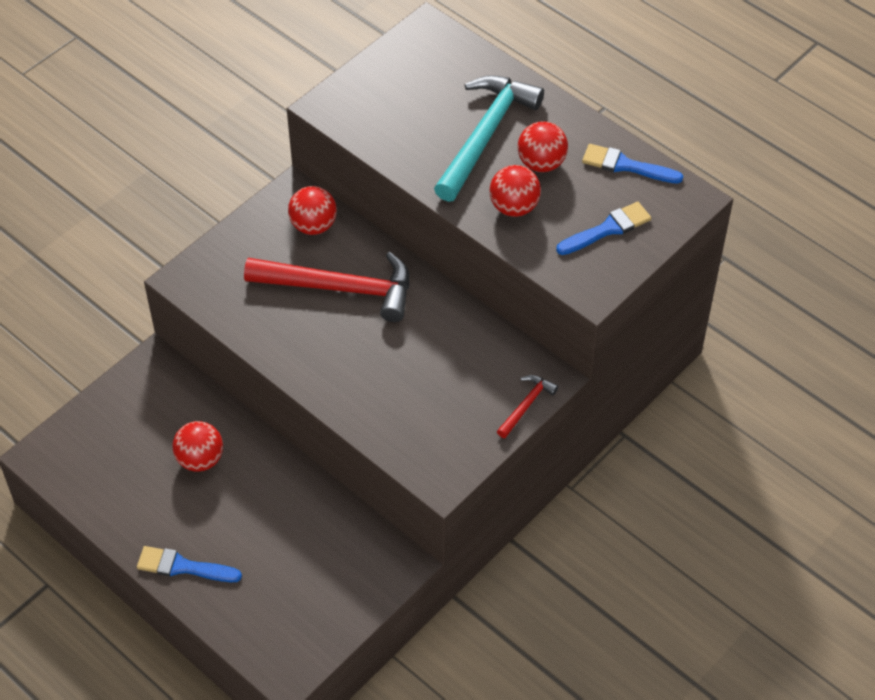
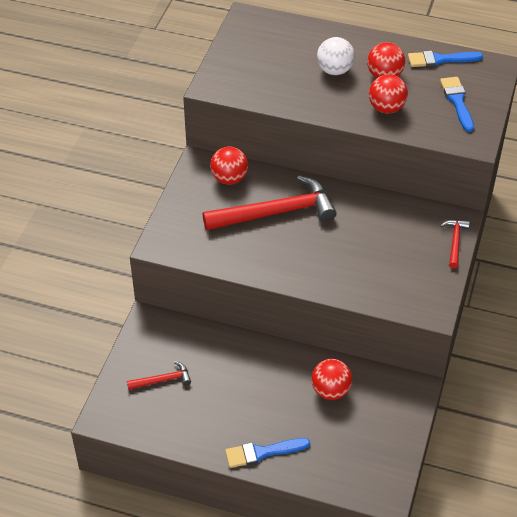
camera: 25 degrees left, 5 degrees down
red ball [172,421,223,472] -> red ball moved to [311,359,352,400]
turquoise hammer [434,75,544,202] -> white ball [317,37,355,75]
blue brush [556,202,651,255] -> blue brush turned 45 degrees counterclockwise [440,77,474,132]
none -> red hammer [127,361,191,390]

